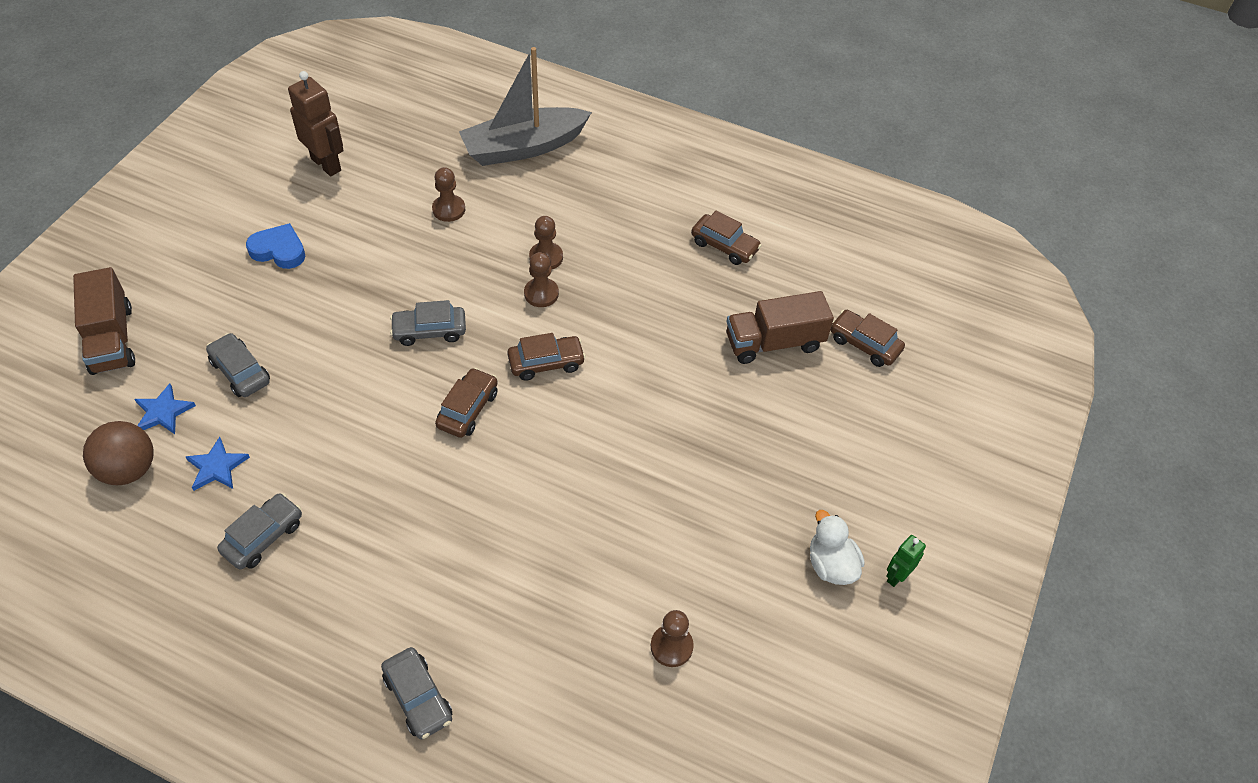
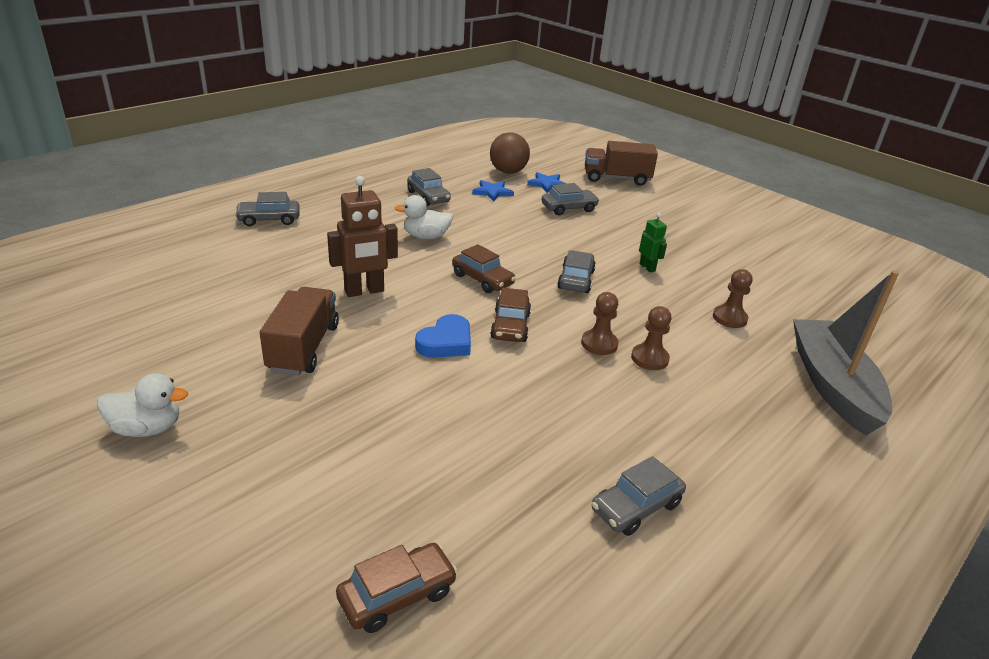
camera: 110 degrees right, 20 degrees down
blue heart [246,223,306,269] -> blue heart moved to [415,314,471,358]
brown robot [288,71,344,176] -> brown robot moved to [327,176,398,297]
brown pawn [651,610,694,667] -> none
brown car [691,210,762,265] -> grey car [592,456,686,536]
brown truck [726,291,834,364] -> brown truck moved to [260,287,339,376]
green robot [886,535,926,587] -> green robot moved to [639,213,667,272]
none -> white duck [395,195,453,239]

